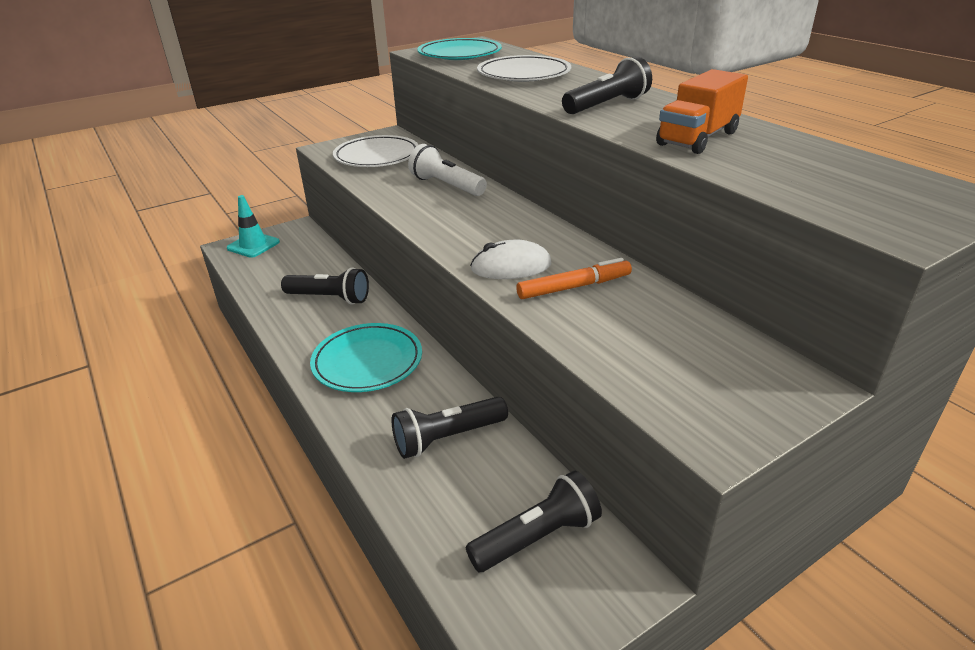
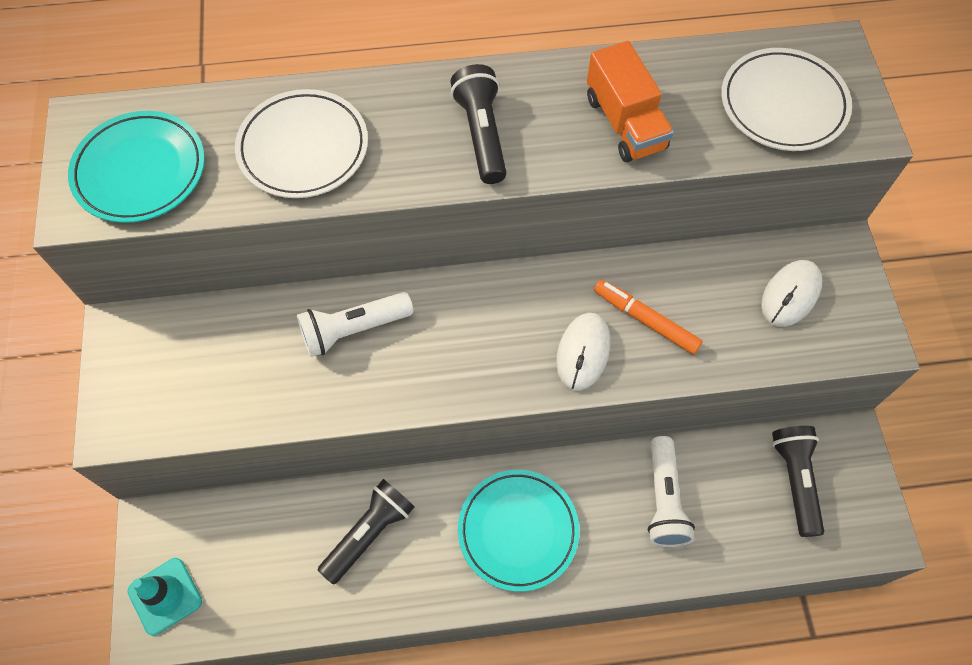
camera: 65 degrees left, 30 degrees up
white plate [333,135,419,167] -> white plate moved to [721,48,852,151]
black flashlight [391,397,508,459] -> white flashlight [648,436,695,547]
orange marker [516,258,632,299] -> orange marker turned 60 degrees counterclockwise [594,280,703,354]
none -> white mouse [761,260,822,327]

